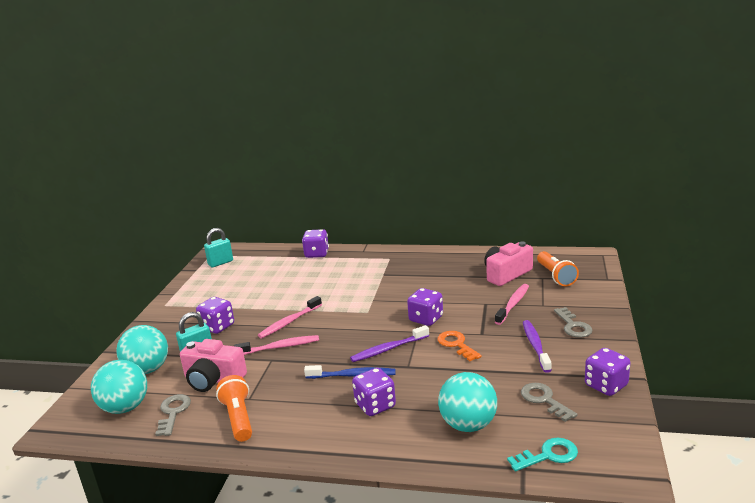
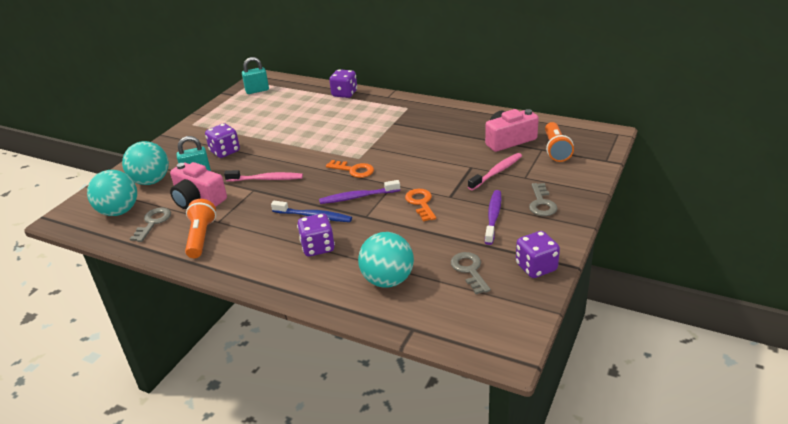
camera: 15 degrees right, 10 degrees up
pink toothbrush [258,296,322,338] -> none
purple dice [407,288,443,326] -> none
turquoise key [507,438,578,471] -> none
none -> orange key [326,160,374,178]

